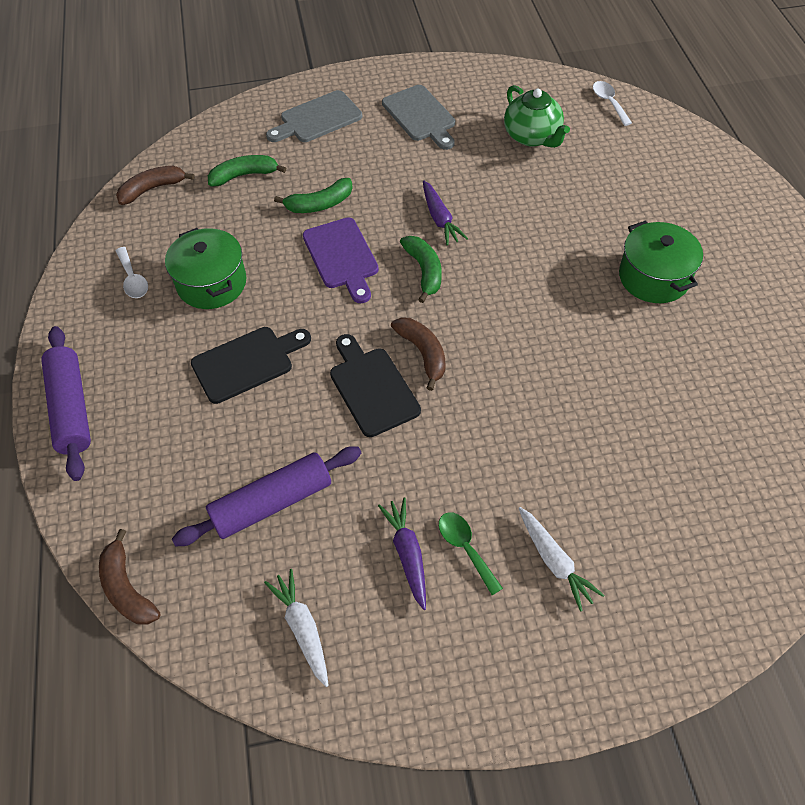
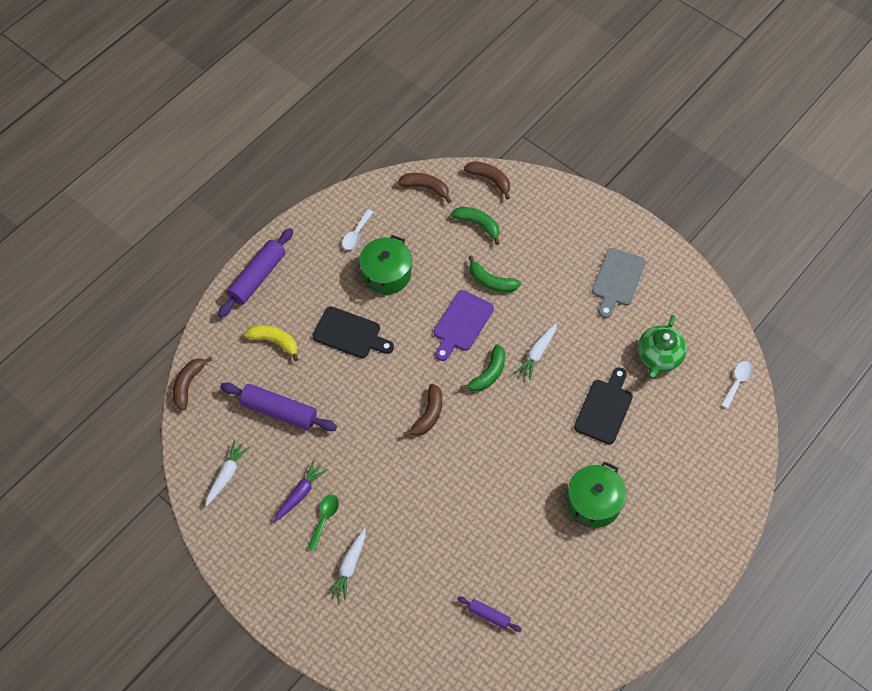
camera: 50 degrees right, 5 degrees up
grey cutting board [266,90,362,142] -> none
black cutting board [330,334,421,437] -> black cutting board moved to [574,367,633,445]
purple carrot [423,181,468,246] -> white carrot [515,323,557,380]
none -> yellow banana [244,325,299,362]
none -> purple rolling pin [458,597,522,632]
none -> brown banana [464,161,510,199]

